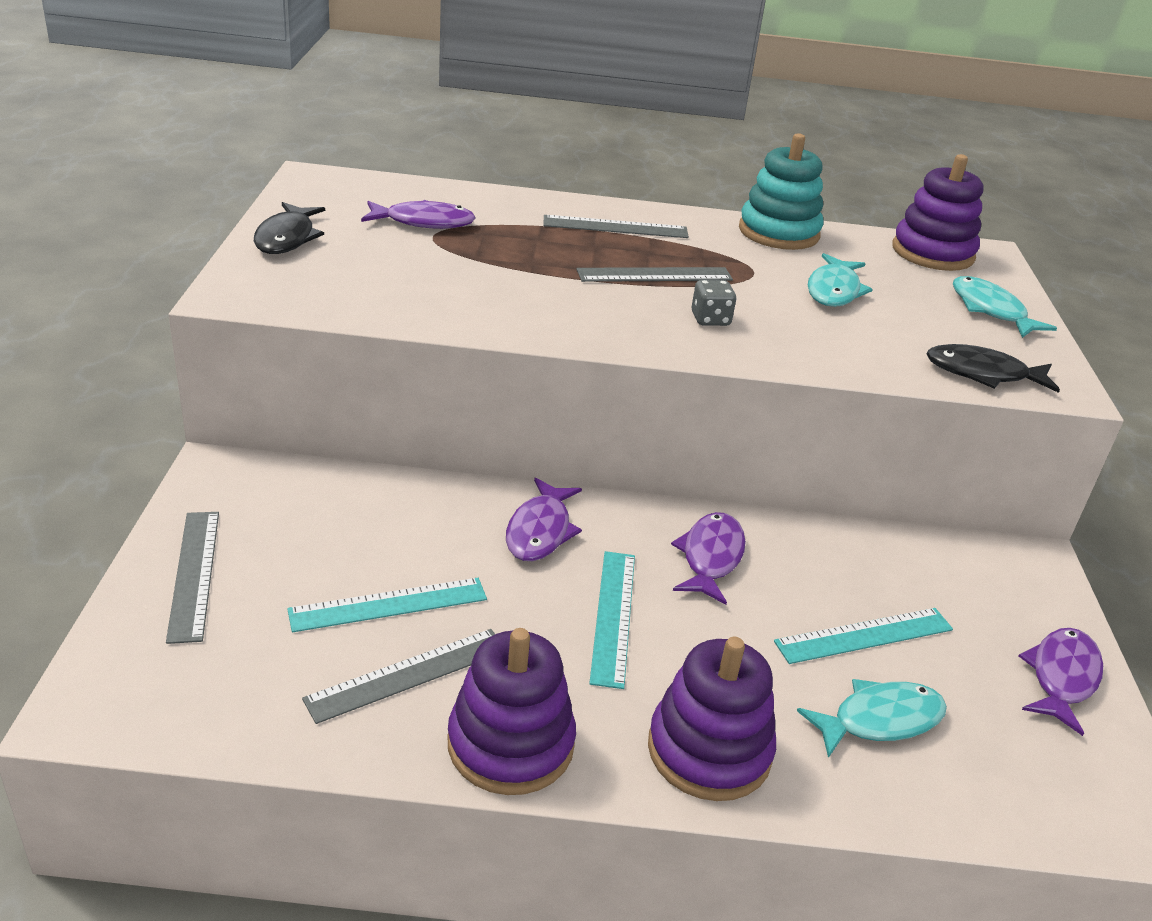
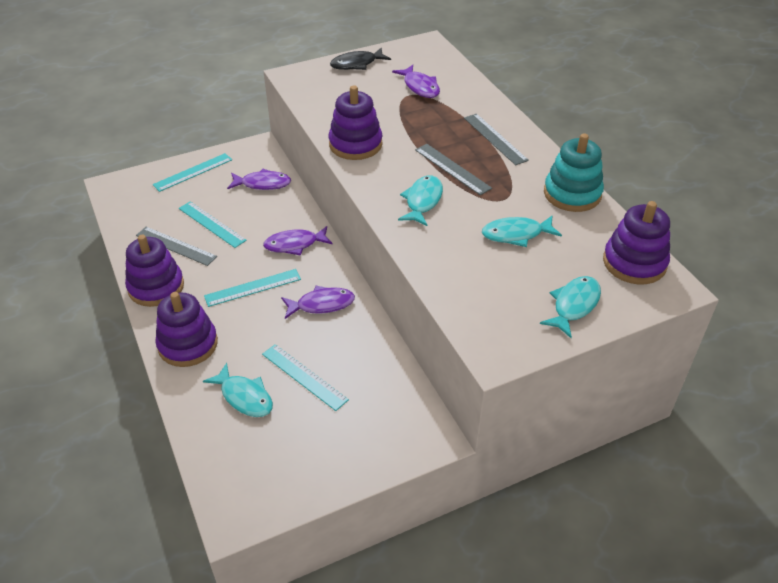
camera: 65 degrees right, 10 degrees up
grey ruler [166,512,219,644] -> turquoise ruler [153,153,232,192]
grey dice [691,280,736,326] -> turquoise fish [398,175,443,226]
black fish [927,344,1060,393] -> none
purple fish [1019,628,1103,736] -> purple fish moved to [227,169,291,190]
none -> purple stacking toy [329,85,383,160]

